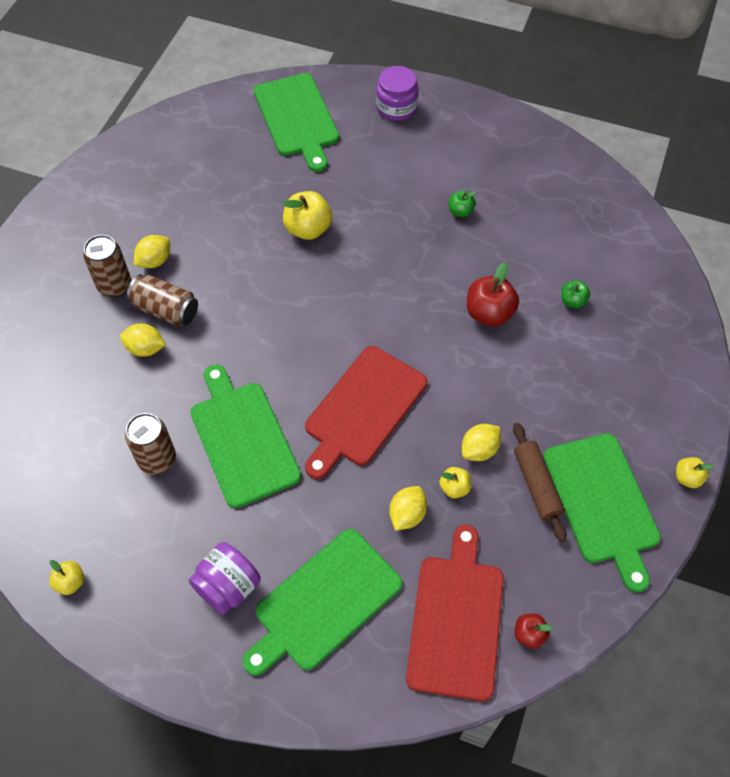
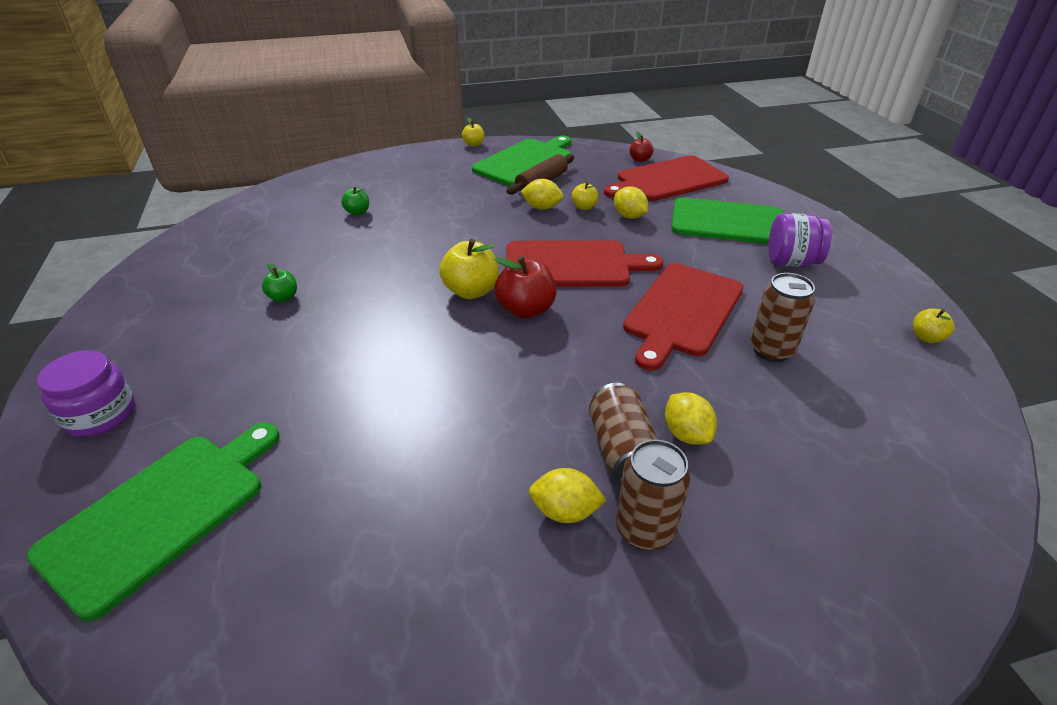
camera: 125 degrees left, 20 degrees down
green cutting board [191,364,301,508] -> red cutting board [623,263,744,371]
yellow apple [283,191,332,240] -> yellow apple moved to [439,239,499,299]
yellow lemon [389,486,427,531] -> yellow lemon turned 60 degrees clockwise [614,186,648,219]
red apple [467,262,519,326] -> red apple moved to [494,256,556,319]

